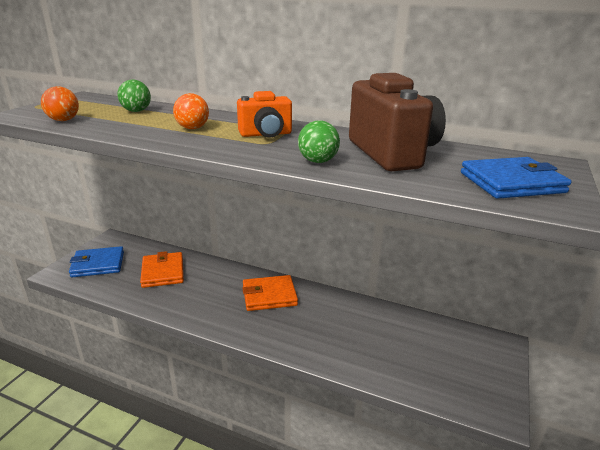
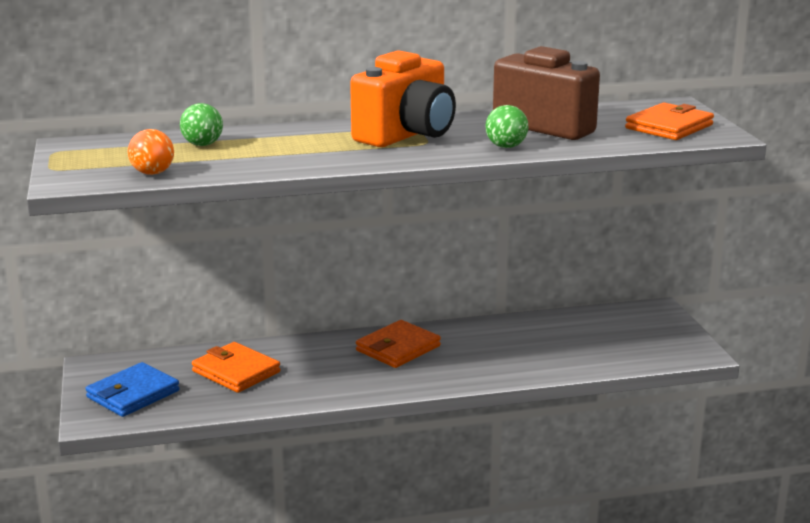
camera: 35 degrees left, 5 degrees down
orange ball [173,93,209,129] -> none
orange camera [237,91,292,138] -> orange camera [350,50,456,147], size x1.70
blue wallet [461,157,572,199] -> orange wallet [625,103,714,140]

